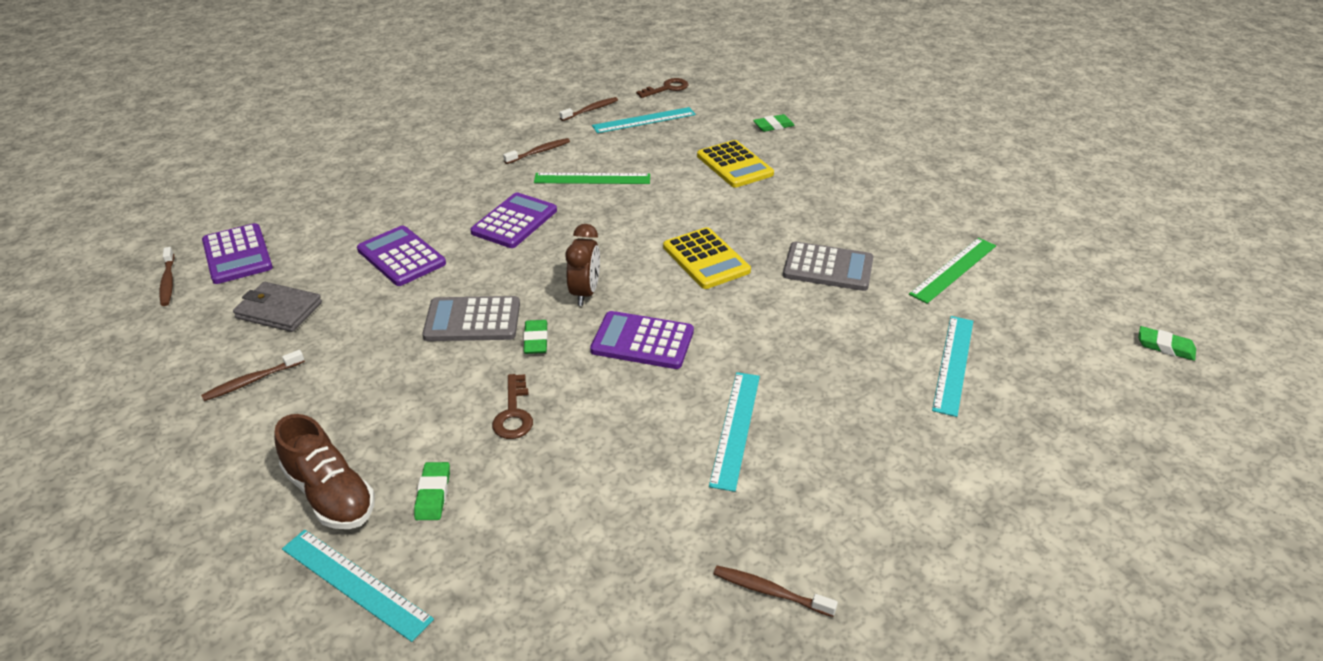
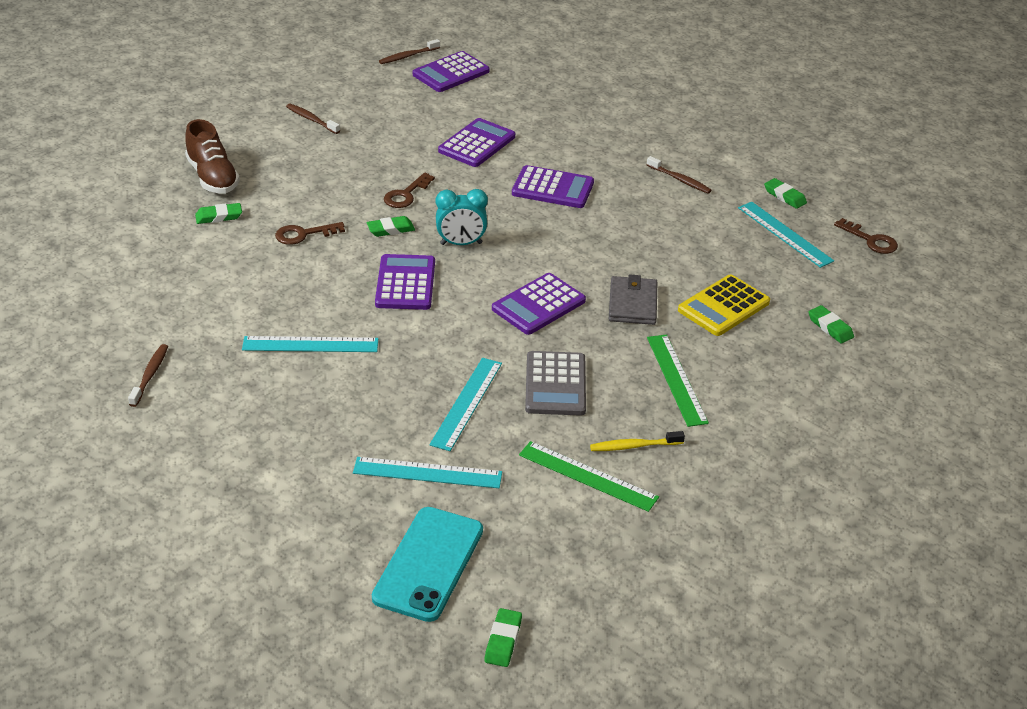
camera: 75 degrees right, 0 degrees up
grey wallet [233,282,322,332] -> grey wallet moved to [609,274,657,325]
brown shoe [275,414,375,529] -> brown shoe turned 60 degrees counterclockwise [185,119,240,193]
turquoise ruler [282,530,434,642] -> turquoise ruler moved to [429,358,502,451]
grey calculator [422,296,520,341] -> brown key [384,172,435,208]
green ruler [534,173,650,184] -> green ruler moved to [647,334,709,427]
brown toothbrush [559,97,618,121] -> green eraser [764,178,807,209]
brown clock [566,224,600,306] -> turquoise clock [435,189,488,245]
yellow calculator [663,227,751,289] -> purple calculator [492,273,586,335]
none -> turquoise phone [372,507,483,622]
none -> yellow toothbrush [590,431,685,451]

